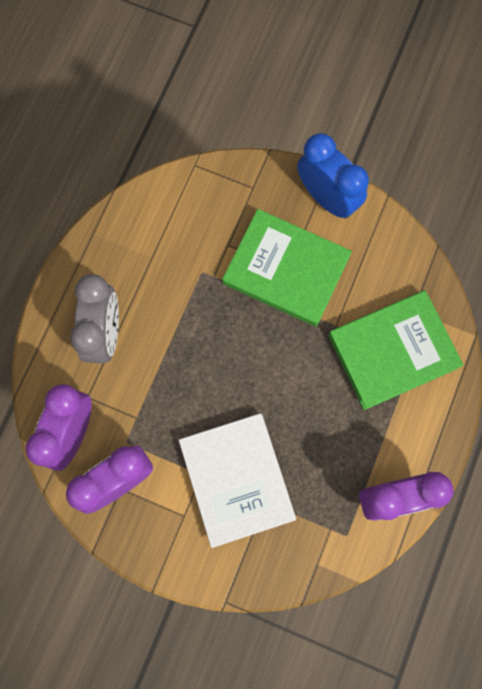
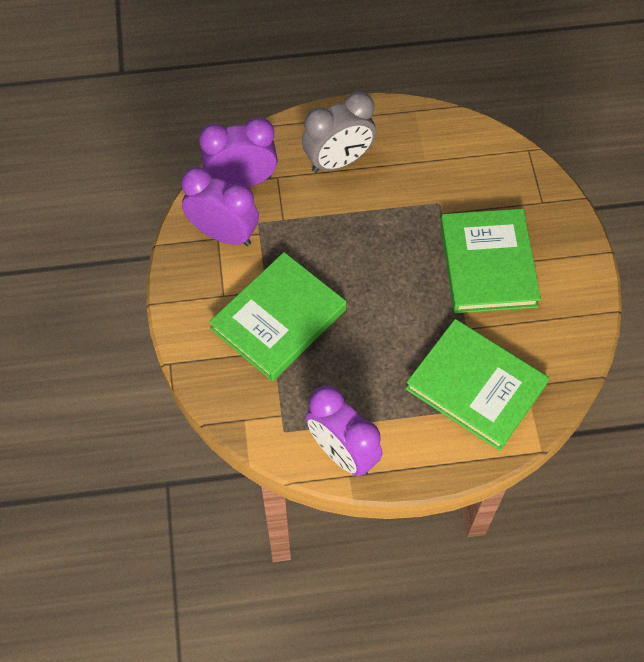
camera: 60 degrees right, 15 degrees down
white book [179,413,296,548] -> green book [209,252,346,381]
blue clock [297,133,369,218] -> none

